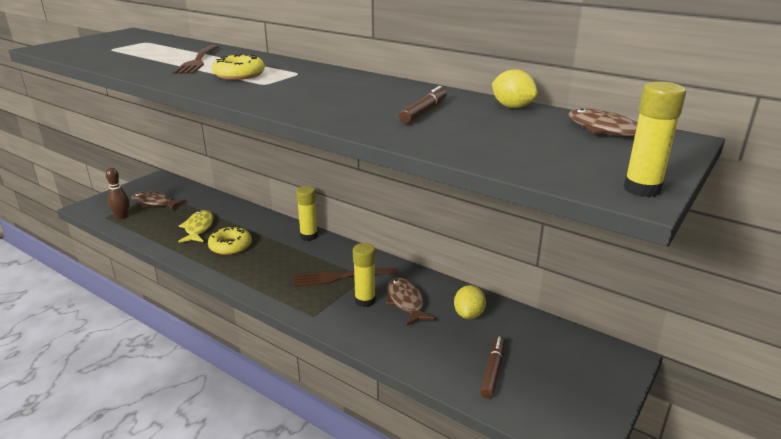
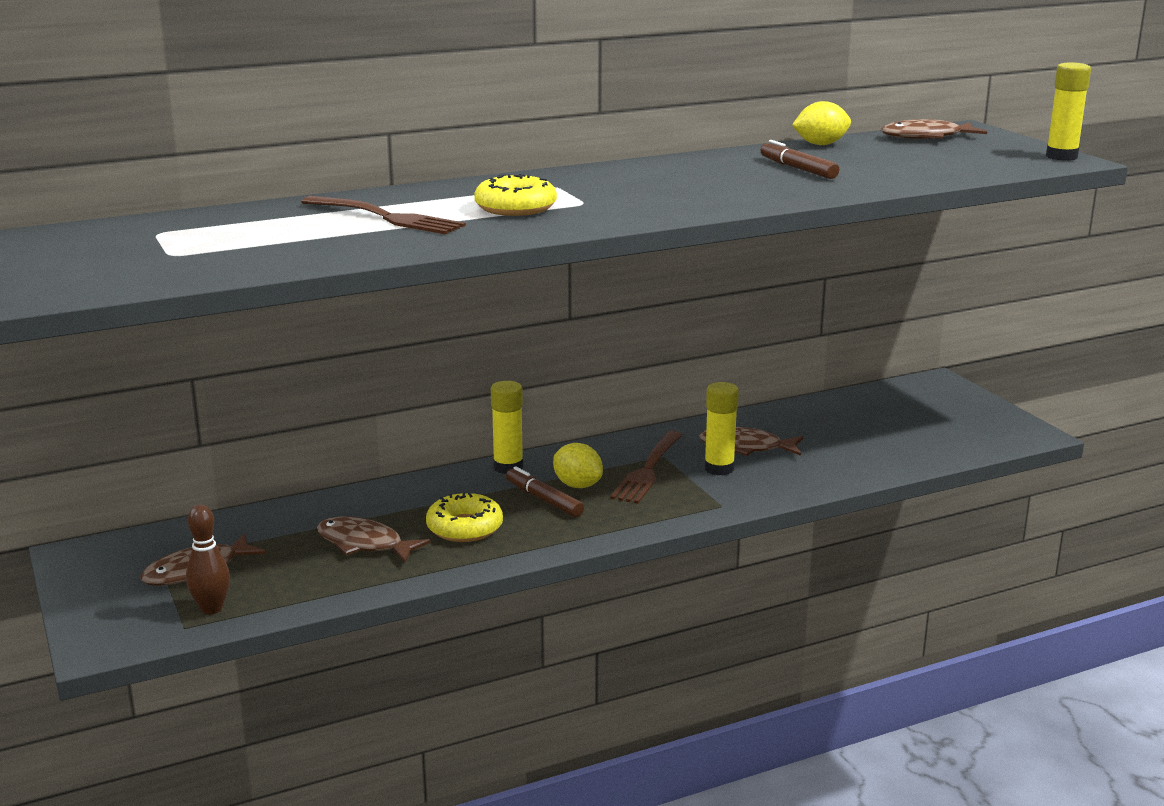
camera: 60 degrees left, 5 degrees down
yellow fish [178,210,214,243] -> brown fish [317,516,431,563]
yellow lemon [454,285,486,319] -> yellow lemon moved to [553,443,603,488]
brown marker [480,336,505,399] -> brown marker moved to [506,466,584,517]

